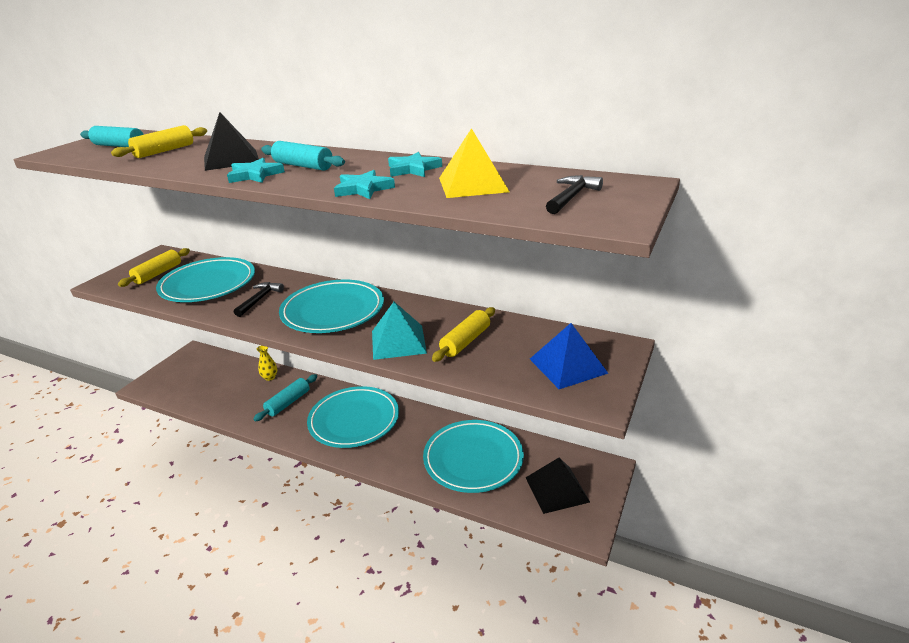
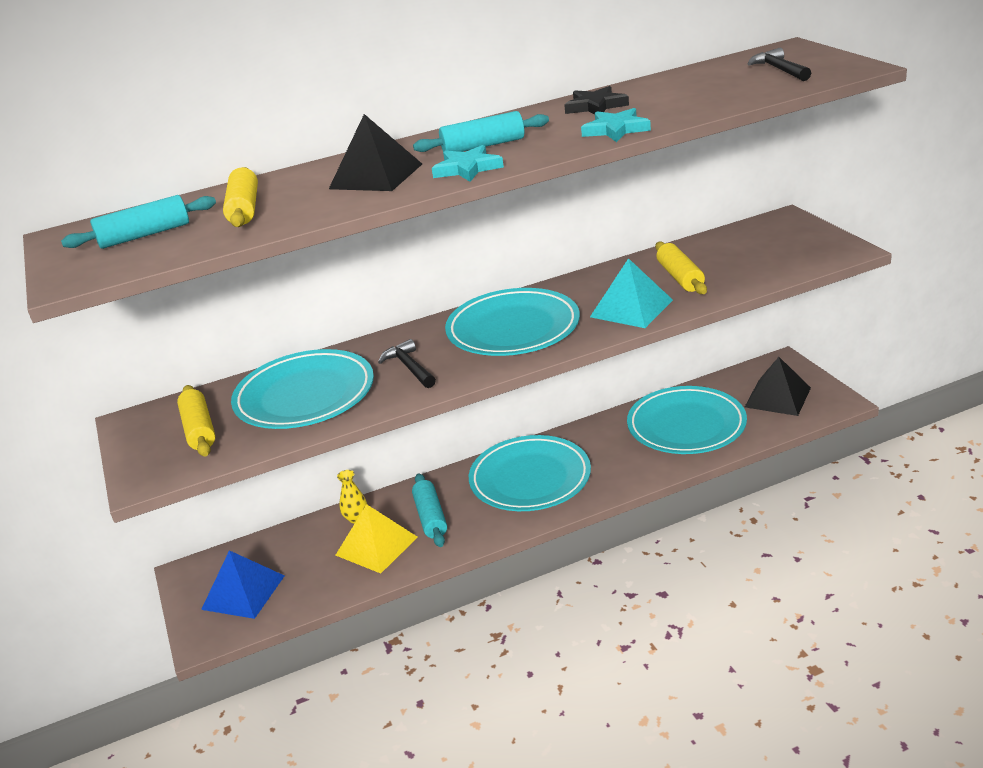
camera: 45 degrees left, 0 degrees up
turquoise star [388,152,442,177] -> black star [564,86,629,114]
yellow pyramid [439,128,510,198] -> yellow pyramid moved to [335,504,417,574]
blue pyramid [530,323,608,389] -> blue pyramid moved to [201,550,285,619]

